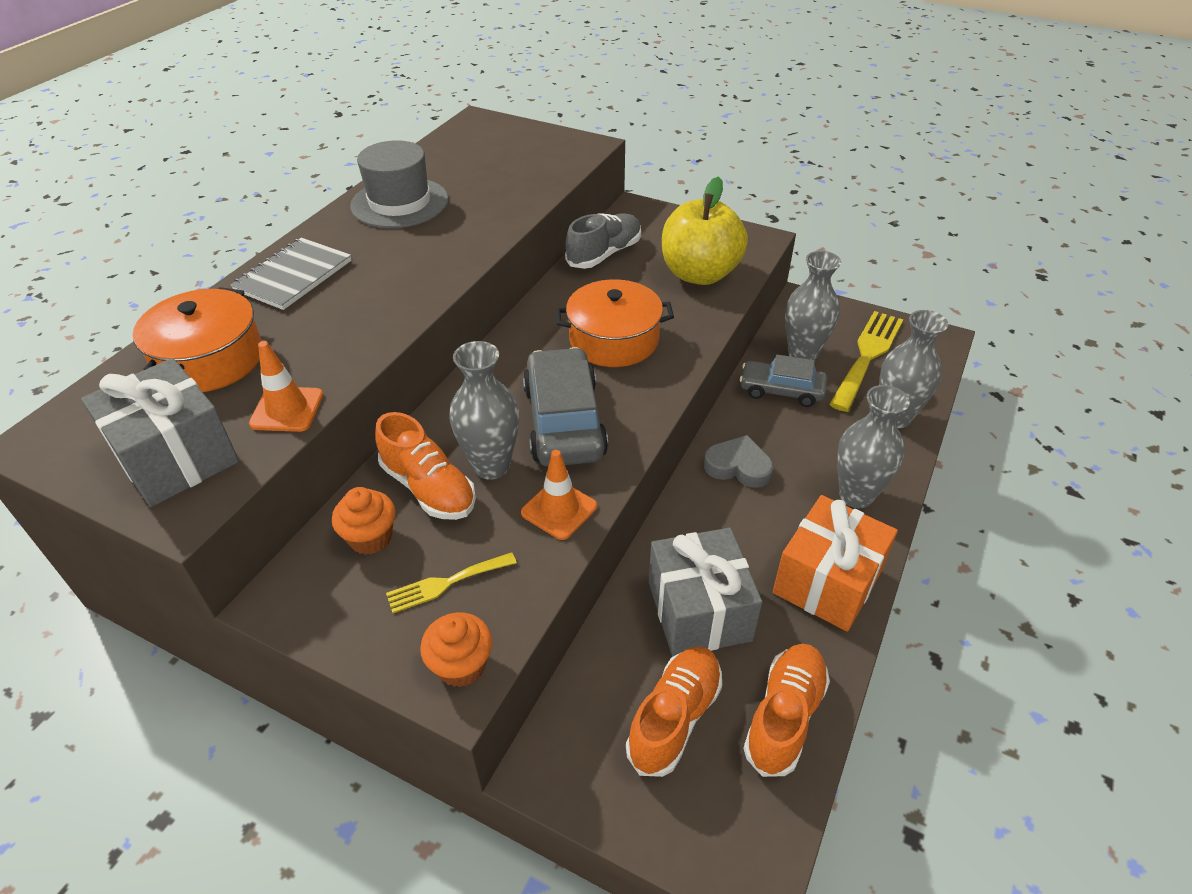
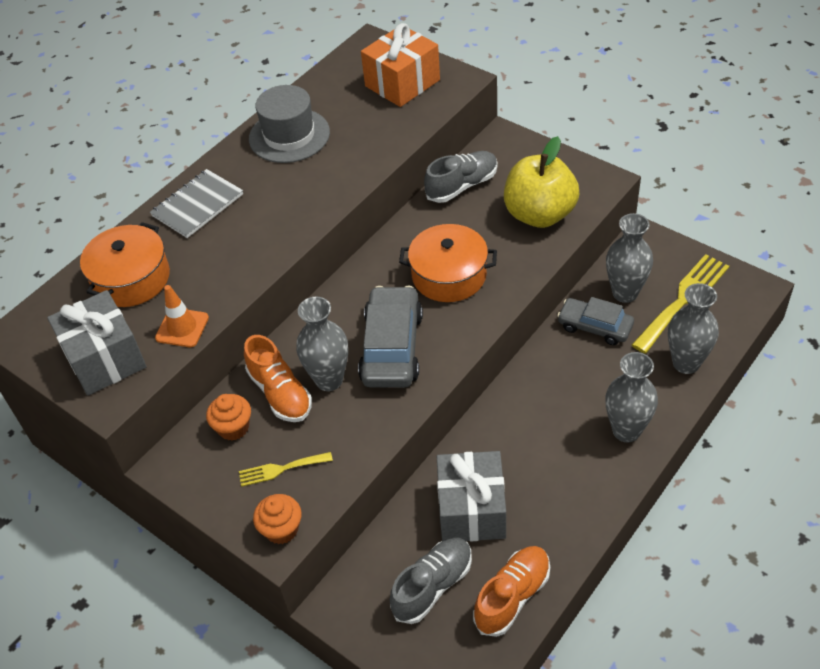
camera: 15 degrees right, 5 degrees up
orange traffic cone [521,450,597,540] -> none
orange shoe [626,646,722,777] -> grey shoe [390,537,472,624]
grey heart [704,435,774,488] -> none
orange gift [773,495,898,632] -> orange gift moved to [361,23,440,107]

